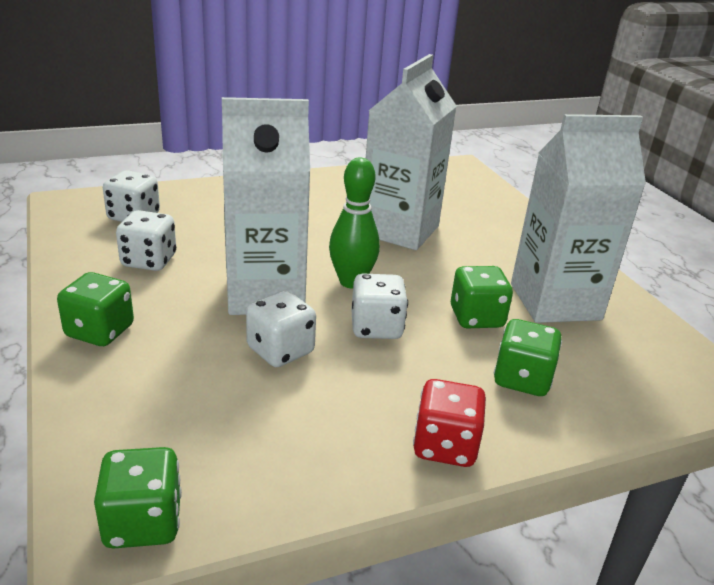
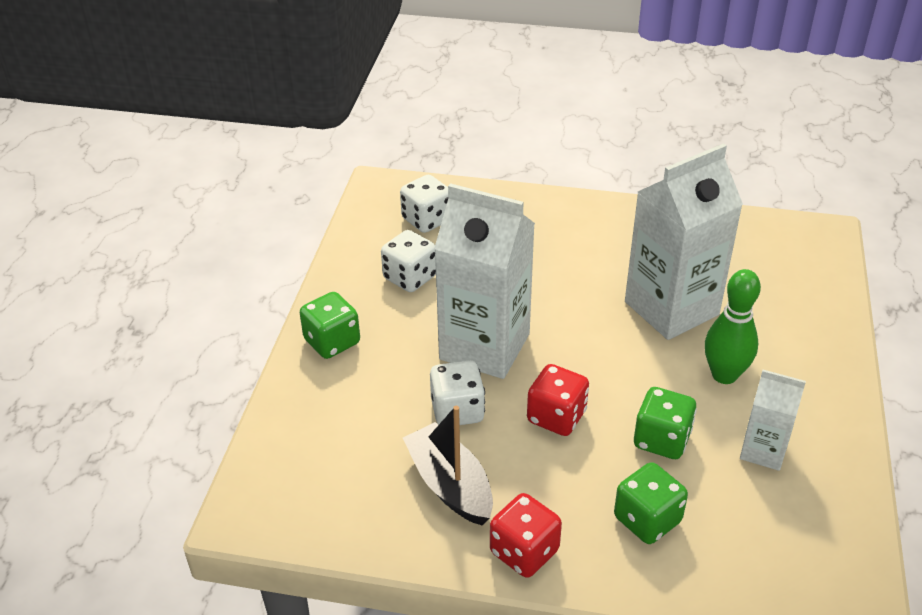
camera: 35 degrees right, 10 degrees up
green dice [94,447,182,549] -> none
green bowling pin [329,158,380,289] -> green bowling pin moved to [705,269,761,384]
white dice [351,274,408,339] -> red dice [527,364,589,436]
white carton [511,114,646,323] -> white carton [740,370,806,471], size x0.52
none -> black boat [403,406,493,525]

